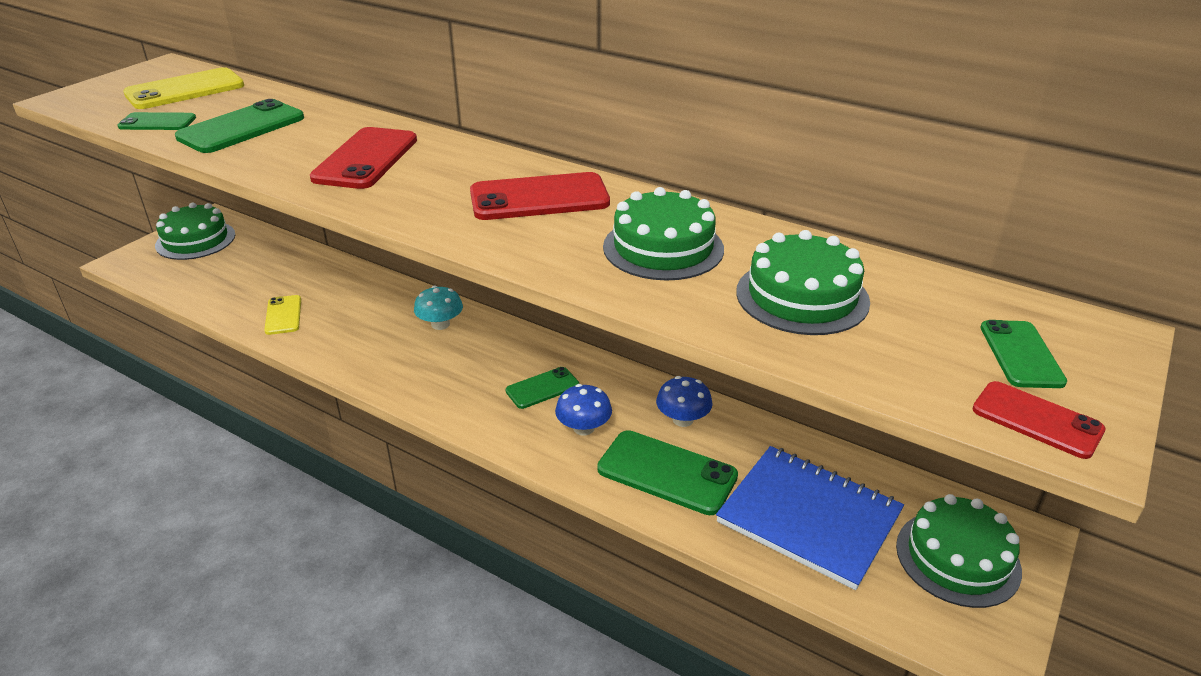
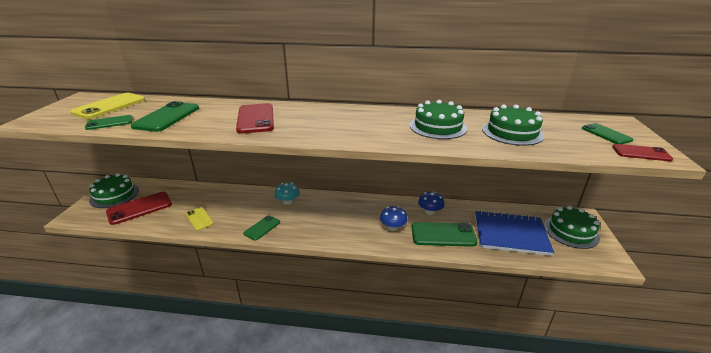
camera: 25 degrees left, 5 degrees down
red phone [470,172,610,220] -> red phone moved to [106,192,172,225]
green phone [506,367,579,409] -> green phone moved to [244,215,280,241]

